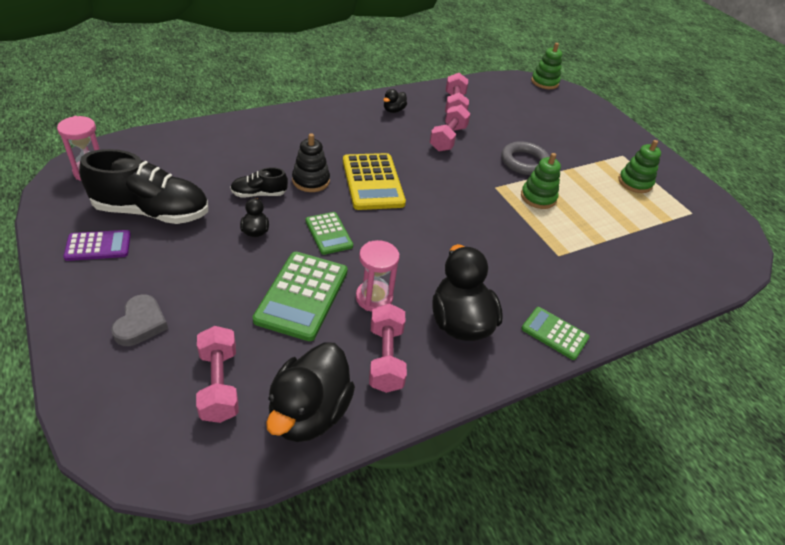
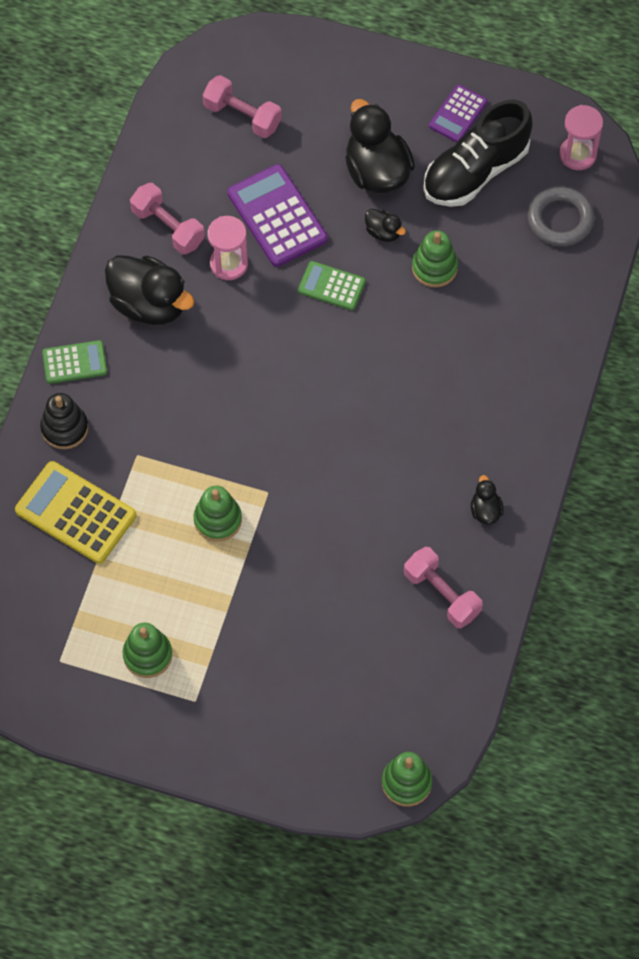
camera: 140 degrees right, 20 degrees up
grey heart [111,294,168,346] -> none
black shoe [230,167,288,198] -> green stacking toy [412,230,458,287]
green calculator [253,252,348,341] -> purple calculator [228,164,328,267]
black duck [266,342,355,442] -> black duck moved to [345,99,415,193]
black stacking toy [292,133,330,192] -> black stacking toy moved to [40,393,88,449]
yellow calculator [343,153,406,210] -> yellow calculator moved to [15,461,136,564]
pink dumbbell [430,105,470,152] -> none
grey ring [501,141,550,175] -> grey ring moved to [528,187,595,246]

